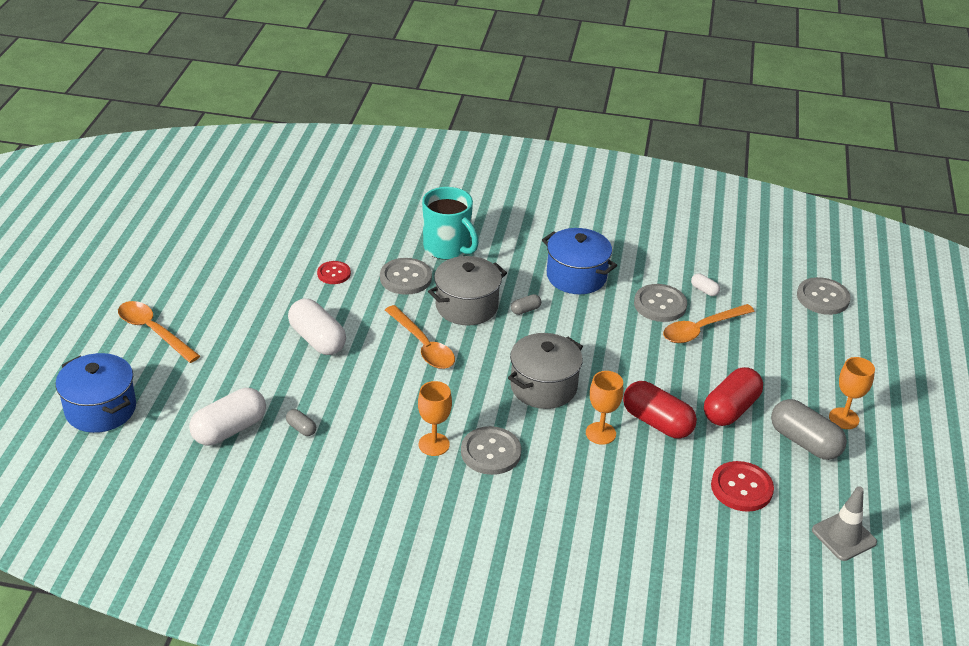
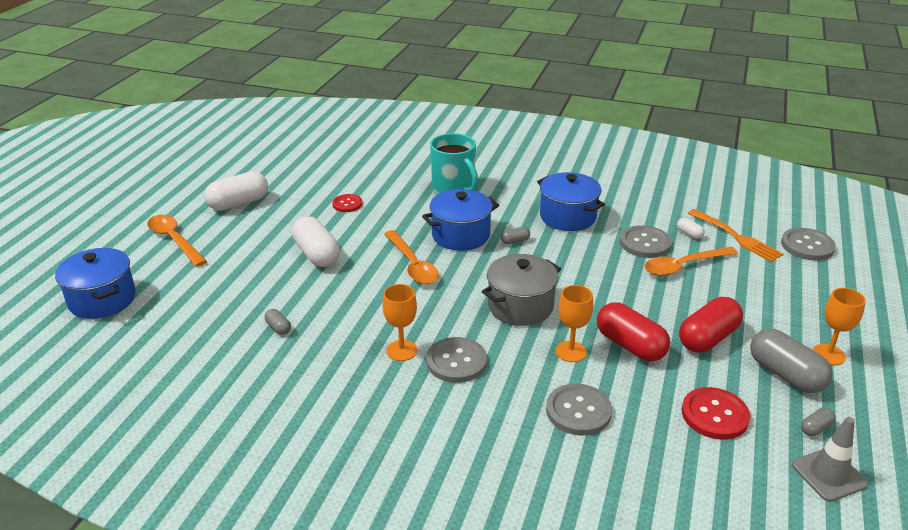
camera: 10 degrees right, 5 degrees down
white capsule [189,388,266,446] -> white capsule moved to [204,171,268,211]
grey button [380,258,432,295] -> grey button moved to [546,383,612,436]
grey pot [428,256,507,325] -> blue pot [422,189,499,251]
none -> orange fork [688,209,783,262]
none -> grey capsule [801,408,836,436]

